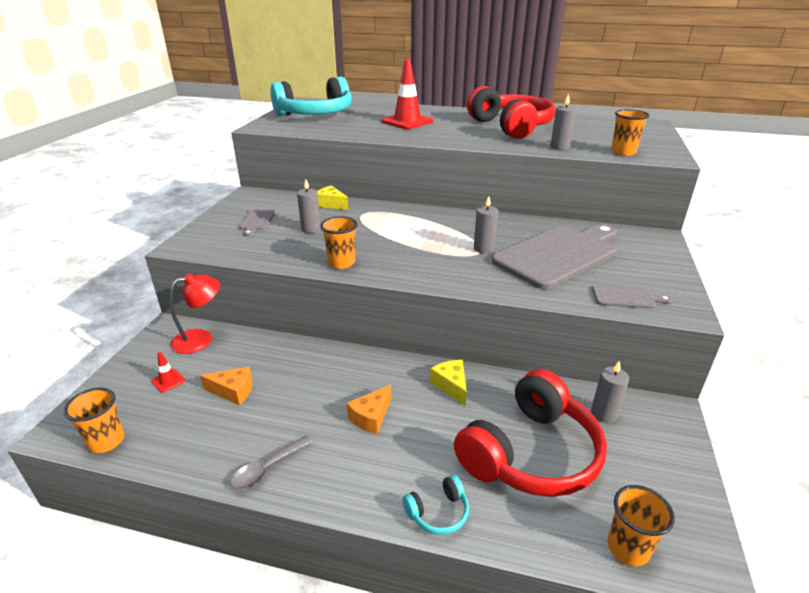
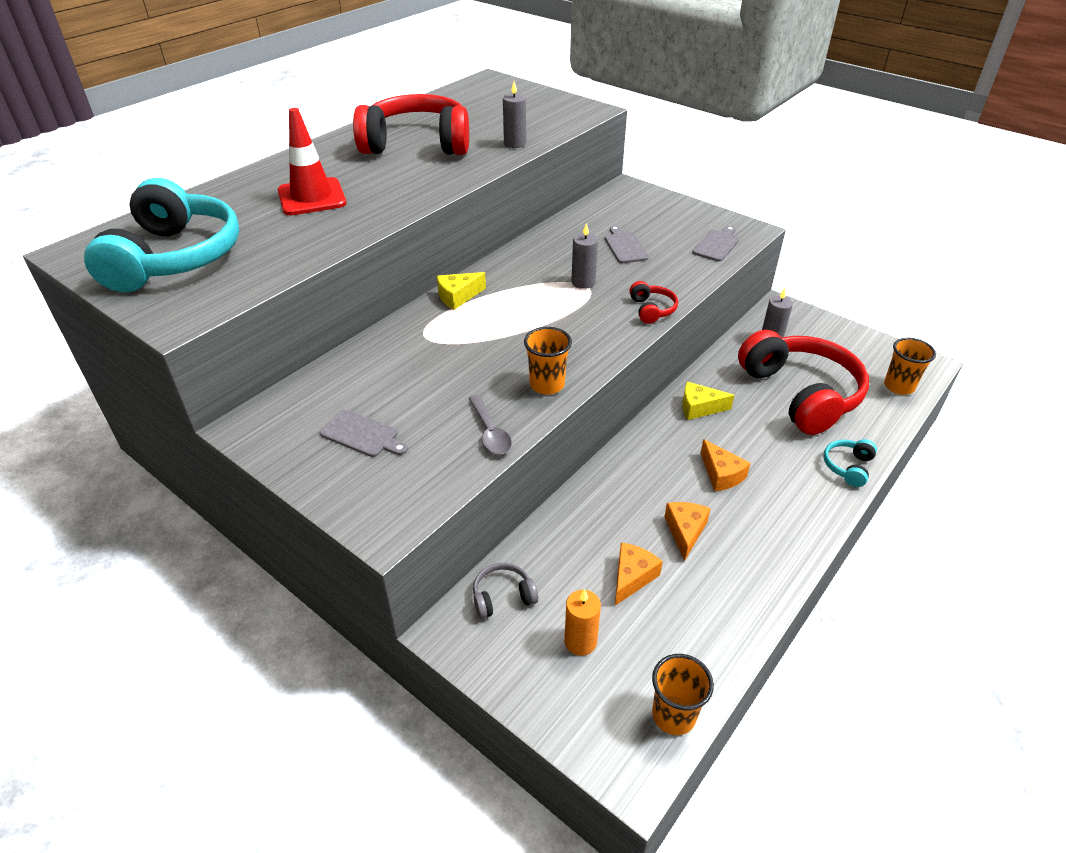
camera: 65 degrees left, 10 degrees up
red traffic cone [152,352,185,393] -> orange candle [564,589,601,656]
red lamp [169,273,220,354] -> grey headphones [473,563,538,619]
grey spoon [231,436,312,490] -> grey spoon moved to [469,395,512,454]
grey candle [297,179,321,233] -> none
yellow cheese [317,185,348,210] -> yellow cheese moved to [437,272,486,310]
turquoise headphones [403,475,469,535] -> turquoise headphones turned 150 degrees counterclockwise [823,439,877,487]
grey cutting board [492,224,617,289] -> grey cutting board [605,226,649,263], size x0.42
orange cup [611,109,650,156] -> none
none -> red headphones [629,281,678,324]
none -> orange cheese [664,502,711,561]

